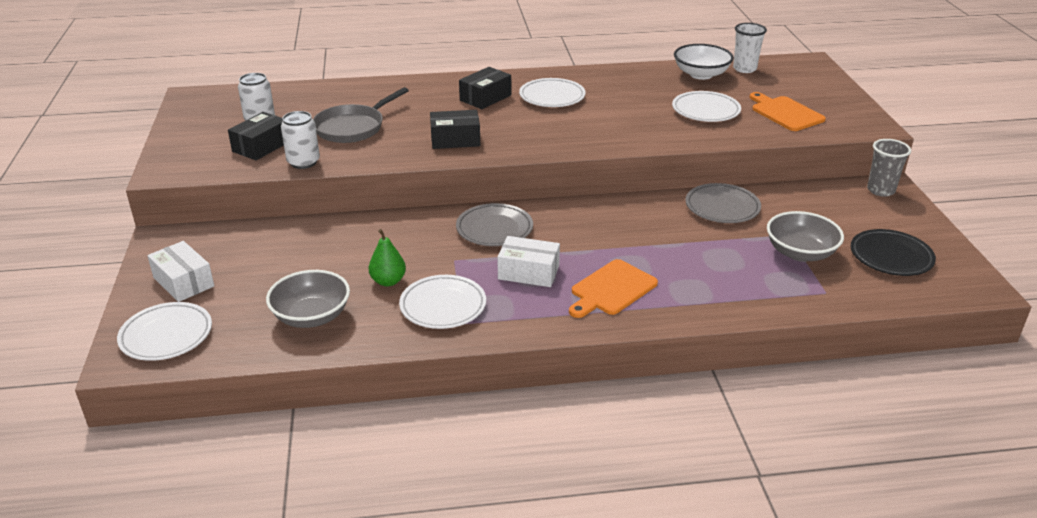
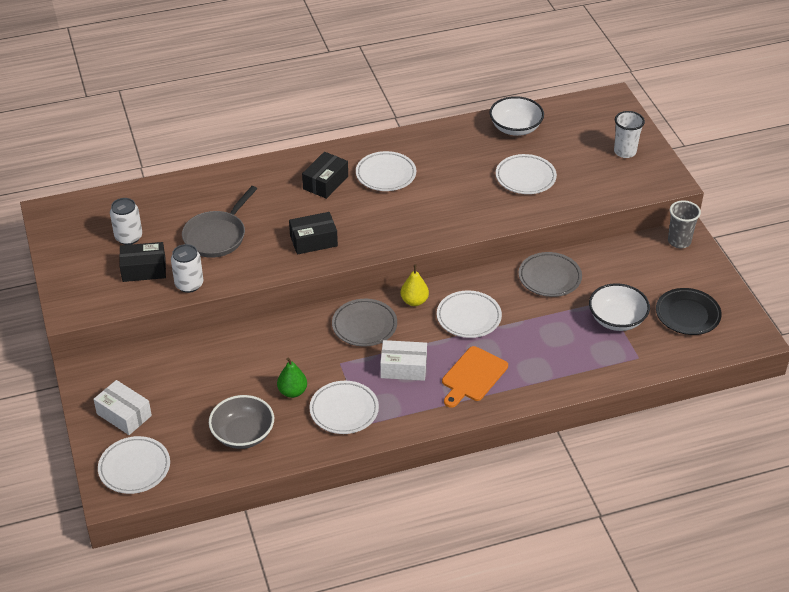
camera: 10 degrees left, 10 degrees up
black box [228,112,284,160] -> black box turned 60 degrees clockwise [119,242,166,282]
white cup [733,23,767,73] -> white cup moved to [614,111,645,158]
orange cutting board [750,92,826,131] -> none
grey bowl [767,211,844,262] -> white bowl [589,283,650,331]
none -> yellow pear [401,264,429,306]
none -> white plate [437,290,502,338]

